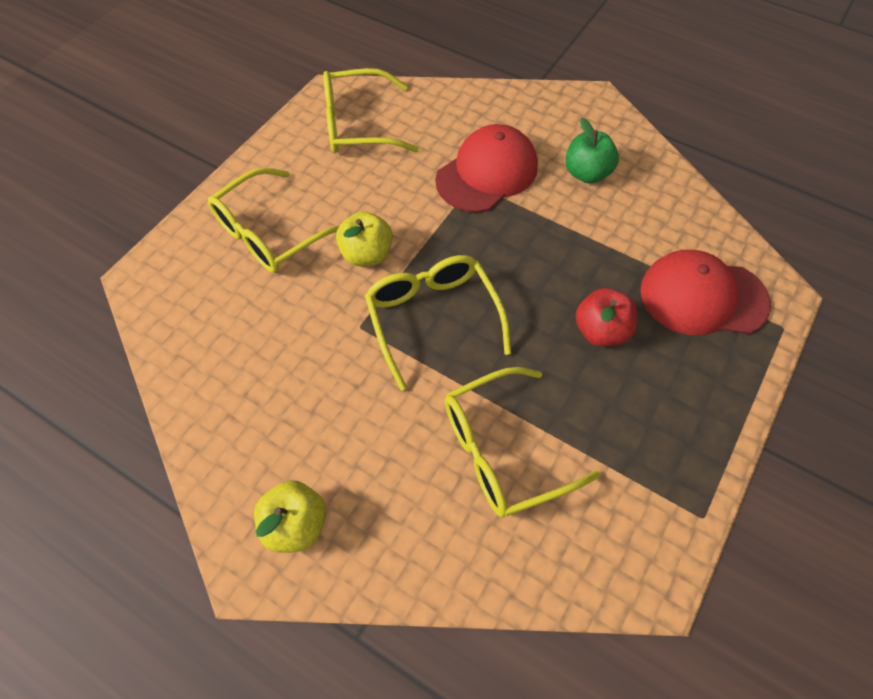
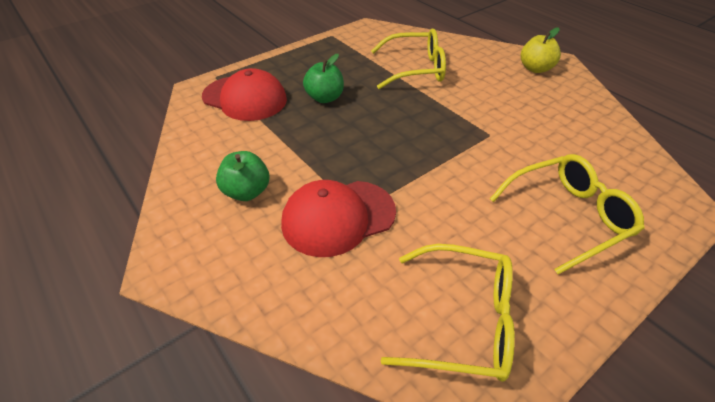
camera: 160 degrees left, 15 degrees down
yellow apple [336,211,393,266] -> none
yellow glasses [365,255,511,390] -> none
red apple [576,288,637,347] -> green apple [303,54,344,103]

